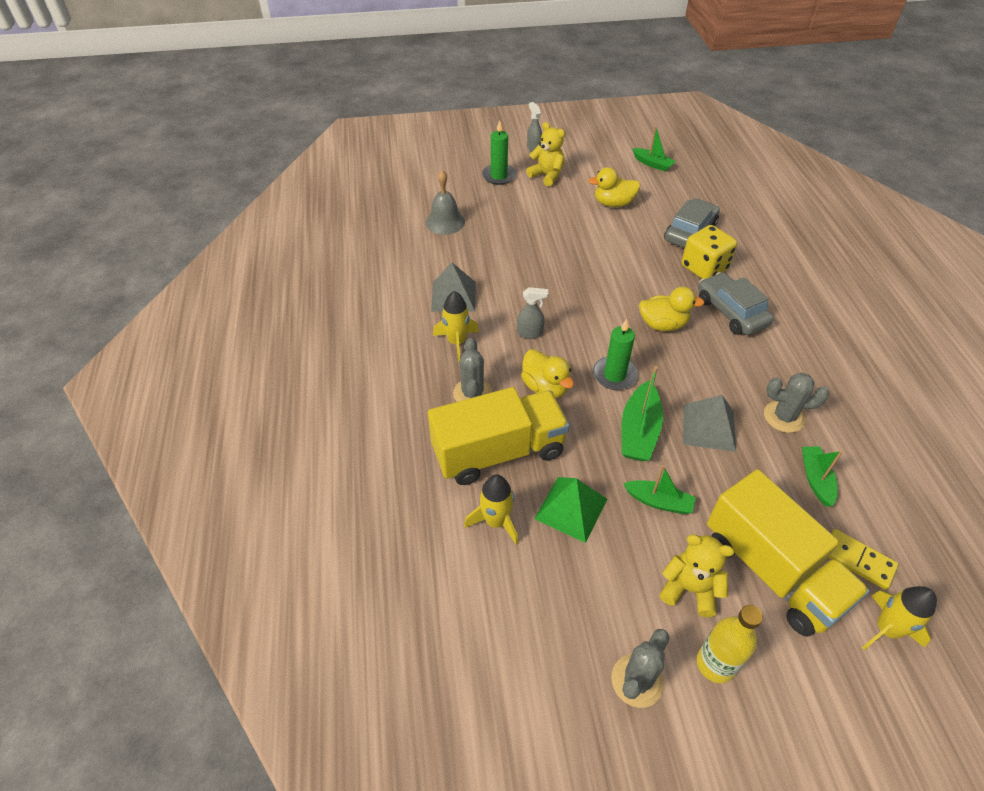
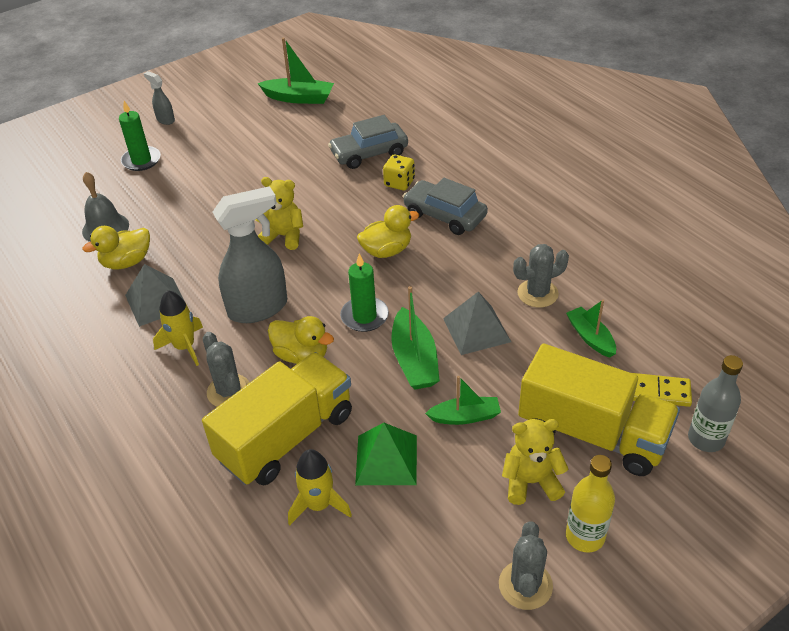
camera: 25 degrees left, 5 degrees down
grey spray bottle [517,287,548,339] -> grey spray bottle [213,186,287,323], size x2.14
yellow teddy bear [526,122,565,187] -> yellow teddy bear moved to [256,177,303,250]
yellow duck [589,167,640,207] -> yellow duck moved to [83,226,150,269]
green boat [632,126,676,172] -> green boat [257,37,334,104], size x1.51
grey car [664,198,720,248] -> grey car turned 120 degrees counterclockwise [328,115,408,169]
yellow dice [682,225,737,279] -> yellow dice [383,154,415,190], size x0.64
yellow rocket [862,586,937,650] -> grey bottle [688,355,743,452]

